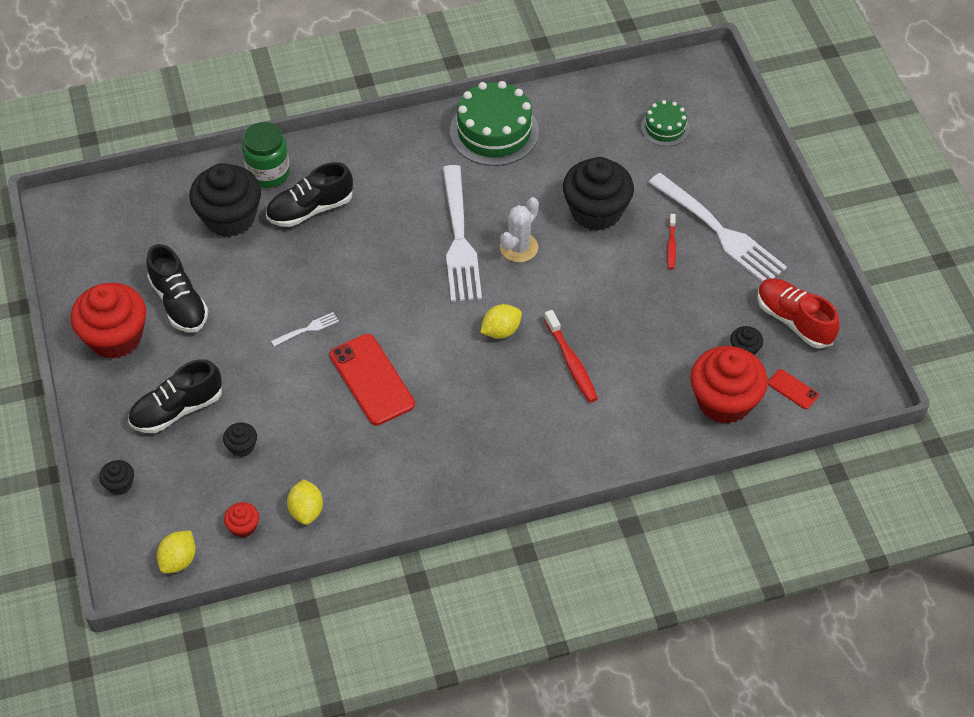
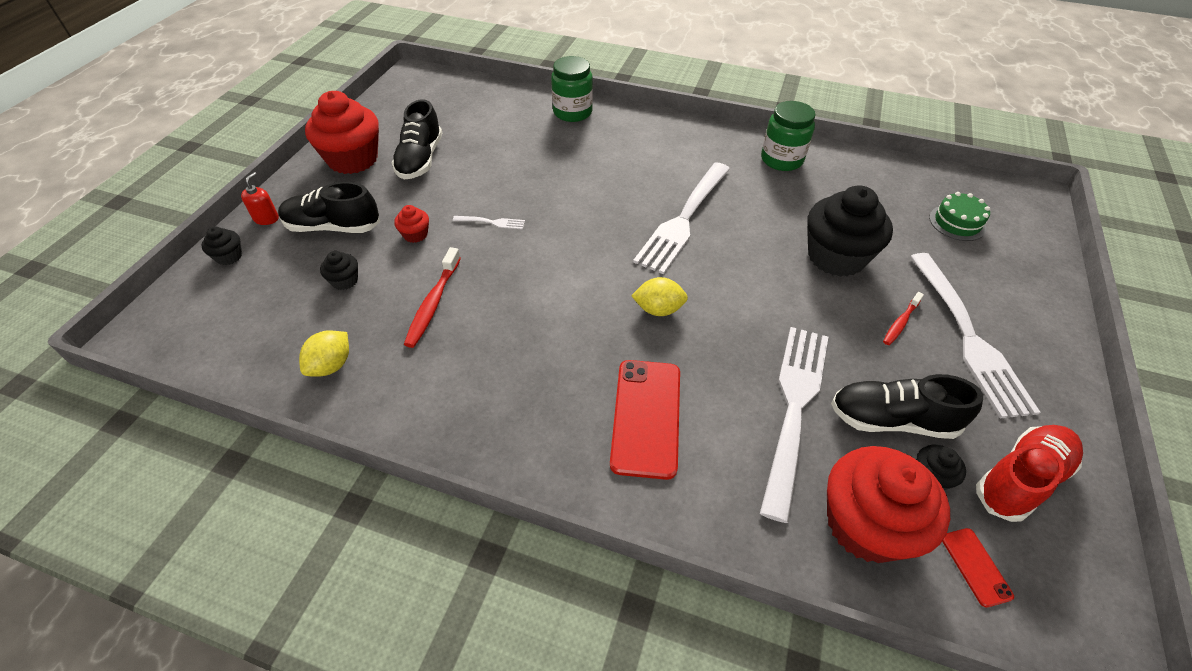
camera: 35 degrees right, 5 degrees down
yellow lemon [157,531,196,574] -> none
black cupcake [189,163,261,237] -> none
red cupcake [224,502,259,538] -> red cupcake moved to [394,205,429,243]
black shoe [266,162,353,227] -> black shoe moved to [831,374,983,439]
red phone [330,334,415,426] -> red phone moved to [610,360,680,480]
green cake [450,81,539,166] -> green jar [761,101,815,171]
white cactus [500,197,539,262] -> none
red toothbrush [544,310,598,402] -> red toothbrush moved to [404,247,461,348]
red shoe [757,278,840,348] -> red shoe turned 60 degrees clockwise [976,425,1083,522]
none -> red soap dispenser [241,172,279,225]
none -> white fork [760,327,828,523]

